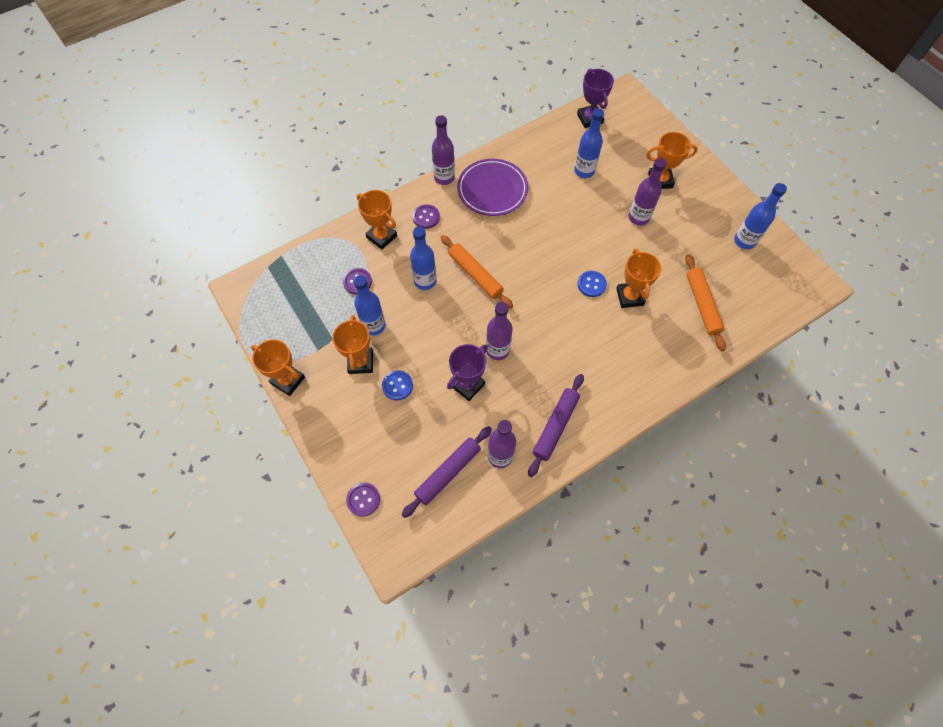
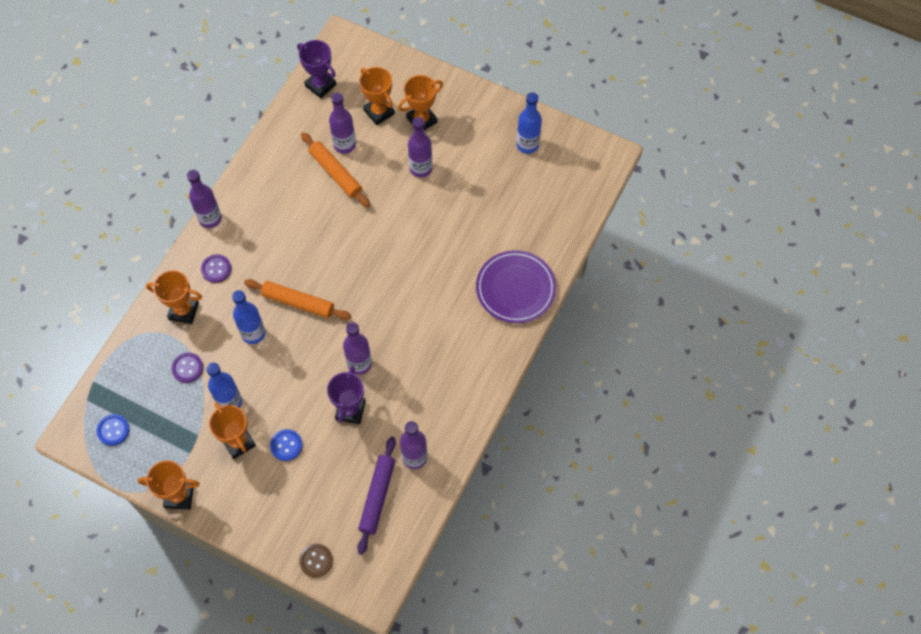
camera: 30 degrees left, 0 degrees up
purple button [346,482,380,517] -> brown button [299,544,333,578]
purple plate [457,159,528,216] -> purple plate moved to [476,250,556,323]
purple rolling pin [528,374,584,477] -> none
blue bottle [574,108,604,178] -> purple bottle [329,92,356,154]
blue button [578,271,607,297] -> blue button moved to [96,414,130,446]
orange trophy [616,249,661,308] -> orange trophy moved to [360,67,395,125]
orange rolling pin [685,254,726,351] -> orange rolling pin moved to [301,132,370,208]

